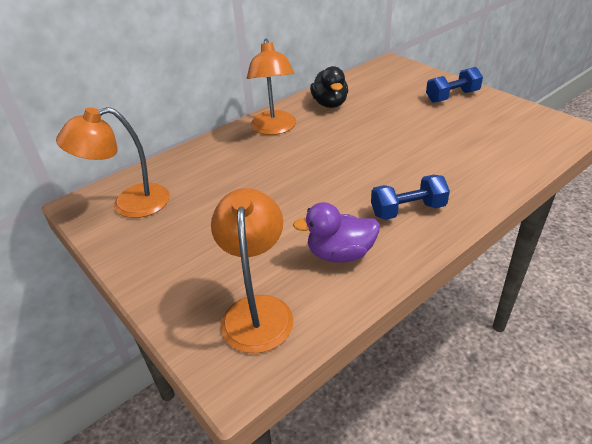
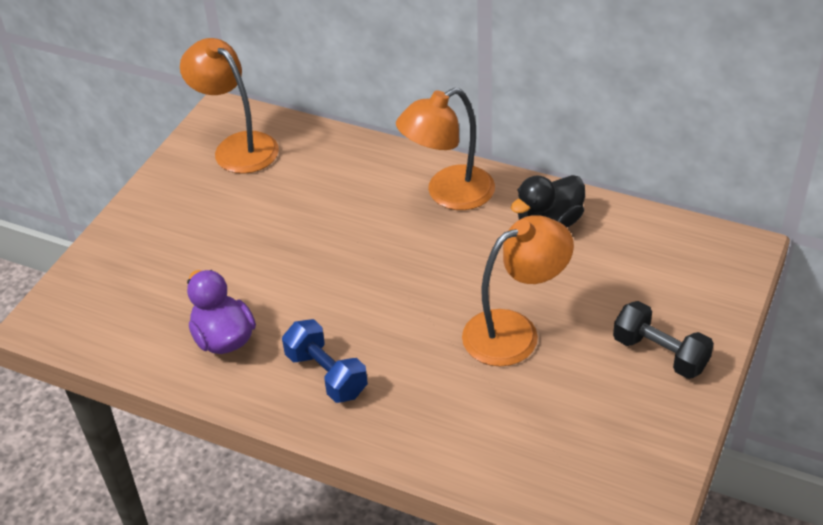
camera: 65 degrees right, 5 degrees up
orange lamp [211,188,294,353] -> orange lamp moved to [462,215,574,366]
blue dumbbell [426,67,483,103] -> black dumbbell [613,301,714,379]

